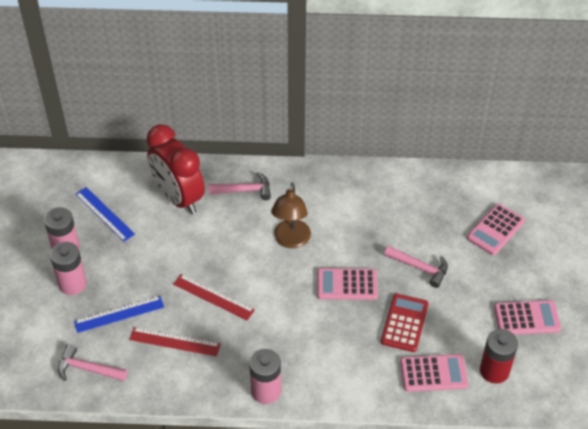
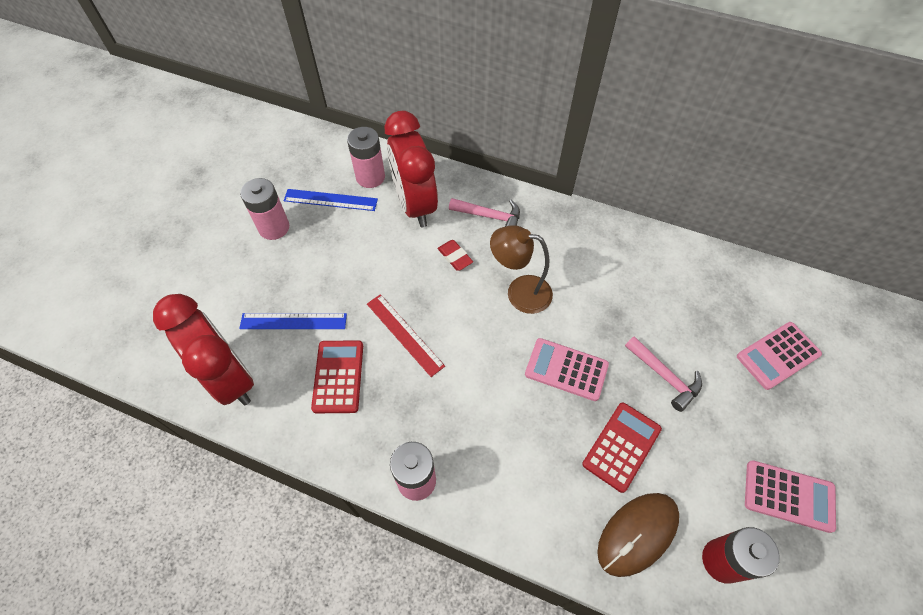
camera: 20 degrees right, 10 degrees up
pink battery [50,242,87,295] -> pink battery moved to [347,127,385,188]
pink hammer [58,345,127,381] -> red clock [153,294,254,406]
blue ruler [75,187,135,242] -> blue ruler turned 60 degrees counterclockwise [284,189,378,211]
red ruler [129,327,221,357] -> red calculator [311,340,363,413]
brown lamp [271,183,311,248] -> brown lamp turned 75 degrees clockwise [490,225,553,314]
pink calculator [400,354,468,392] -> brown mouse [597,493,679,577]
none -> red eraser [437,240,473,271]

